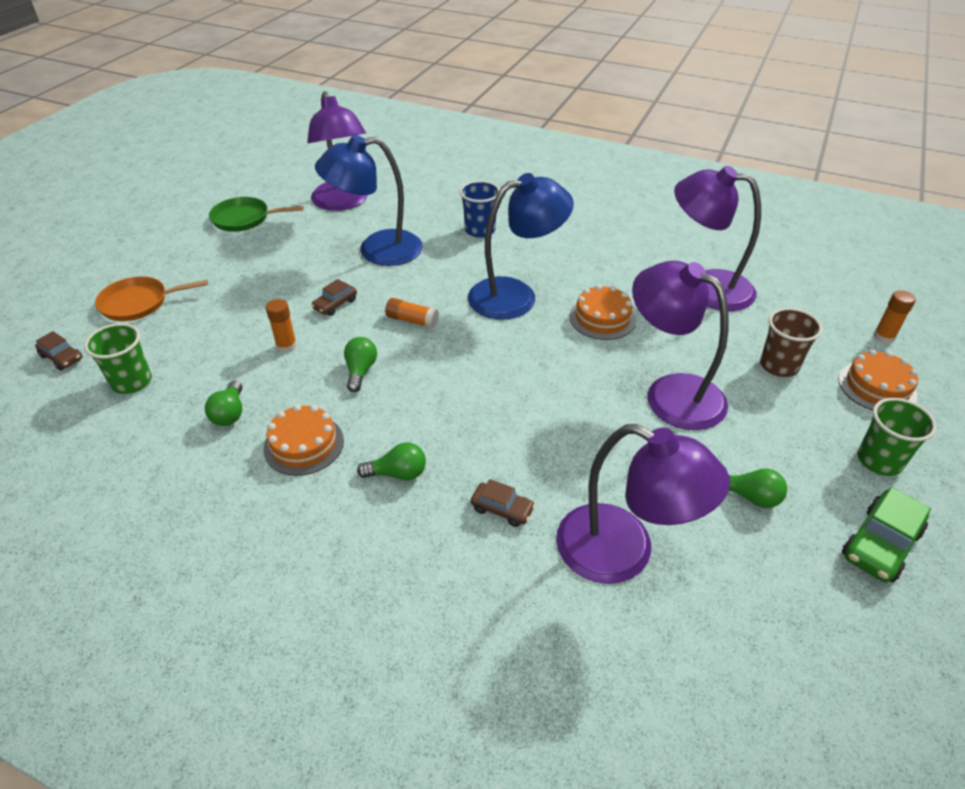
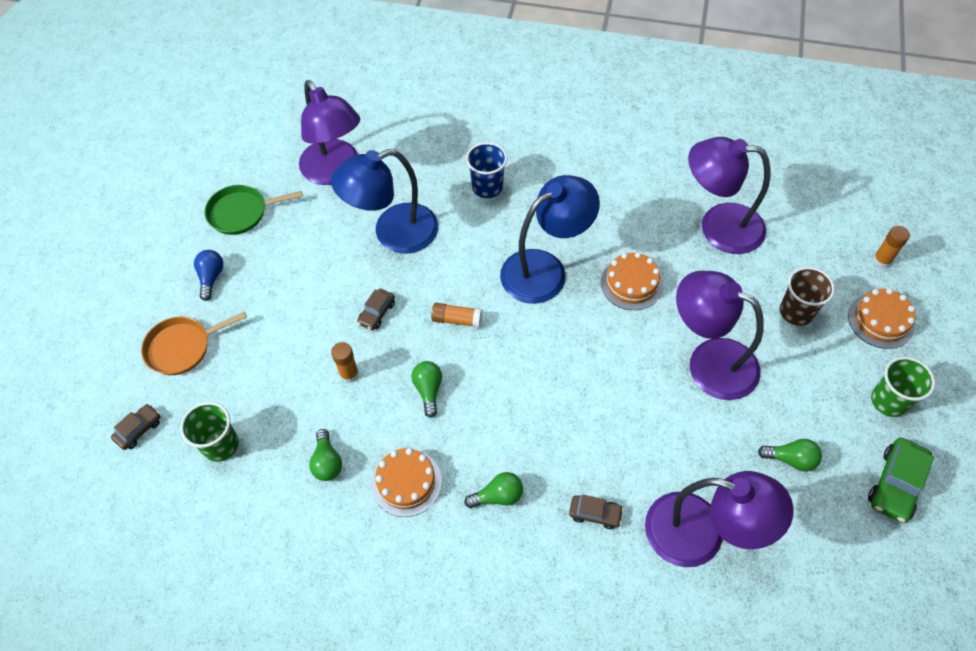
camera: 10 degrees left, 15 degrees up
brown car [35,331,83,371] -> brown car turned 75 degrees counterclockwise [111,404,161,450]
none -> blue light bulb [194,250,223,301]

